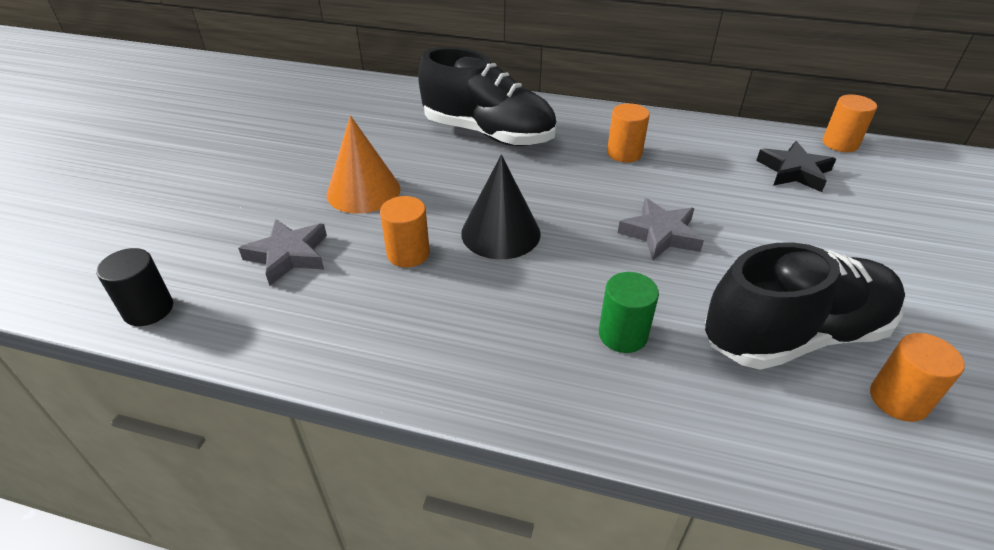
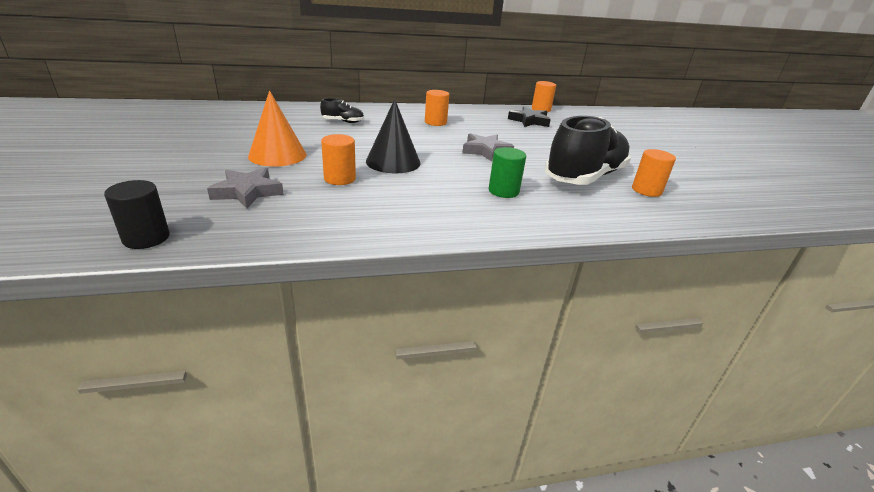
camera: 30 degrees left, 10 degrees down
black shoe [418,47,557,146] -> black shoe [320,98,364,123], size x0.42

